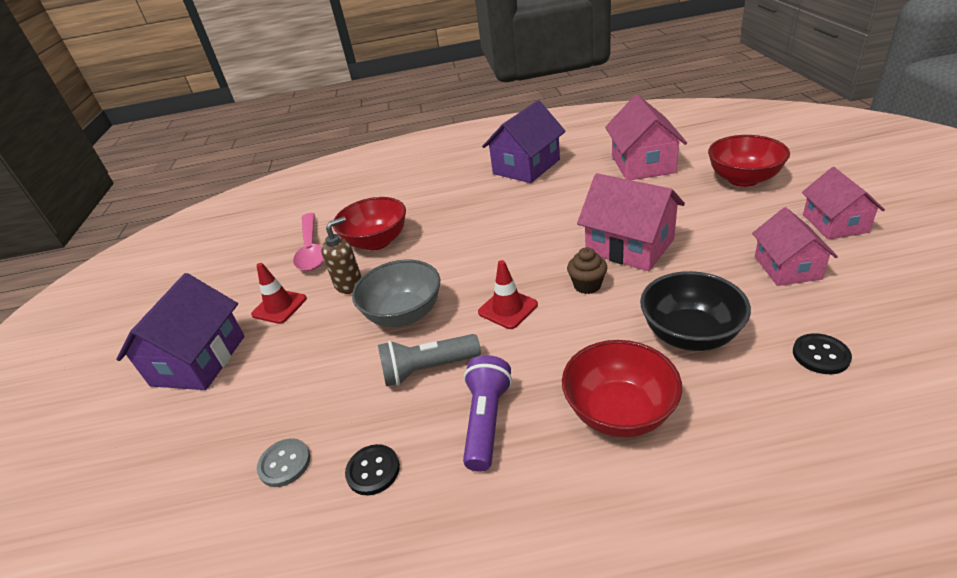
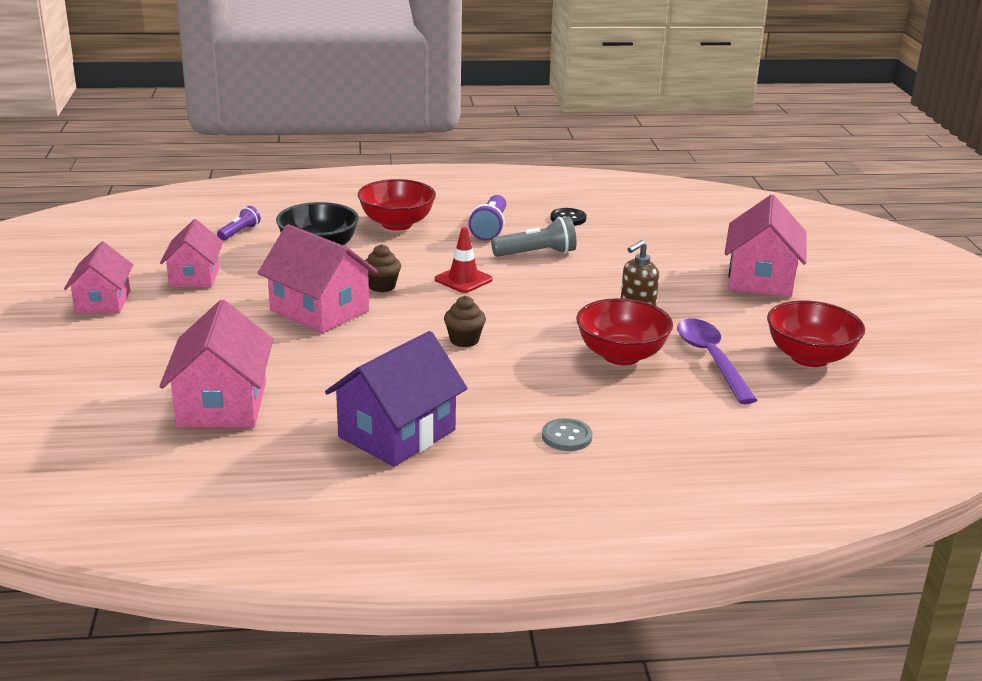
camera: 175 degrees right, 10 degrees down
purple house [116,273,245,390] -> pink house [725,194,807,297]
red traffic cone [251,263,307,324] -> none
grey button [257,438,311,487] -> grey button moved to [542,418,592,451]
pink spoon [293,213,324,271] -> purple spoon [677,319,757,404]
grey bowl [352,260,440,327] -> none
red bowl [708,135,790,187] -> red bowl moved to [767,301,865,367]
black button [793,333,852,374] -> purple flashlight [217,206,261,240]
none -> brown cupcake [444,296,486,347]

